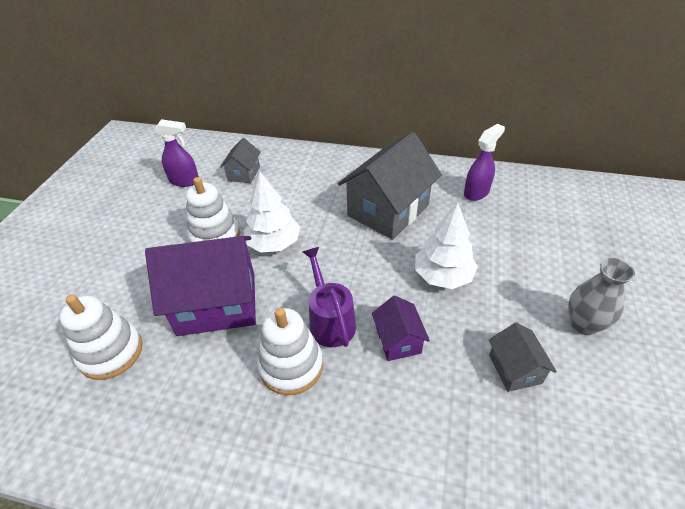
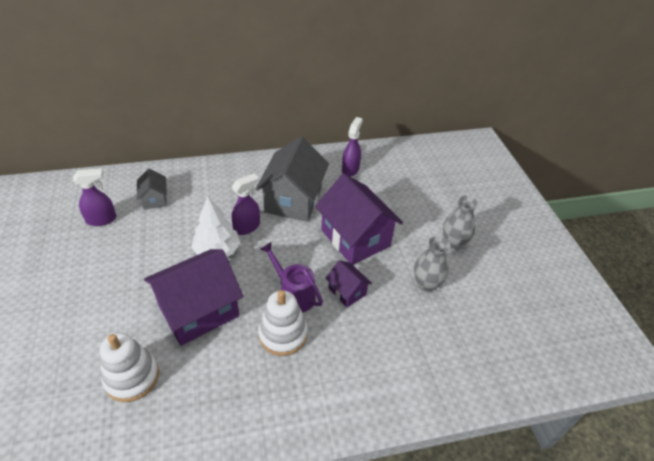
camera: 30 degrees left, 0 degrees up
white stacking toy [186,177,240,242] -> none
white tree [415,202,478,289] -> purple house [315,173,403,265]
grey house [489,322,557,392] -> grey vase [414,236,450,292]
none -> purple spray bottle [231,173,260,235]

